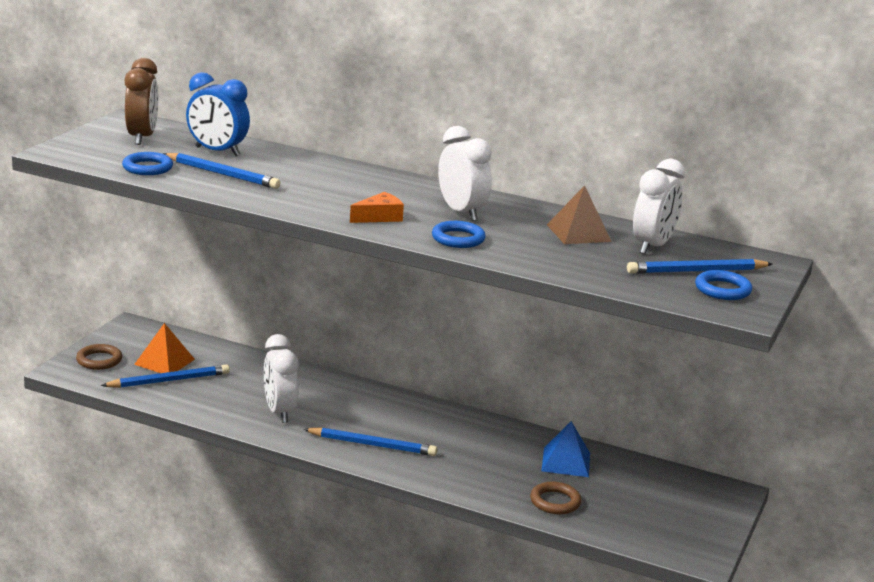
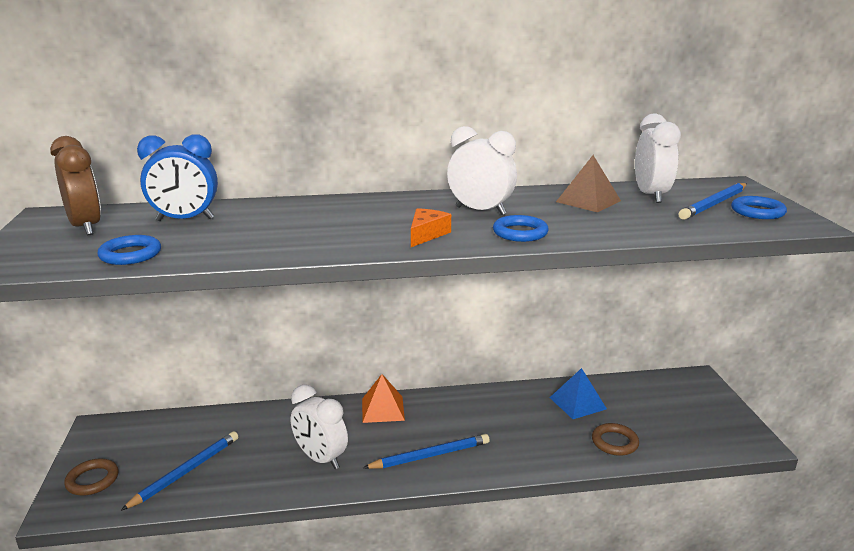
camera: 30 degrees left, 0 degrees up
orange pyramid [134,323,195,373] -> orange pyramid moved to [362,374,405,423]
blue pencil [163,153,281,189] -> none

